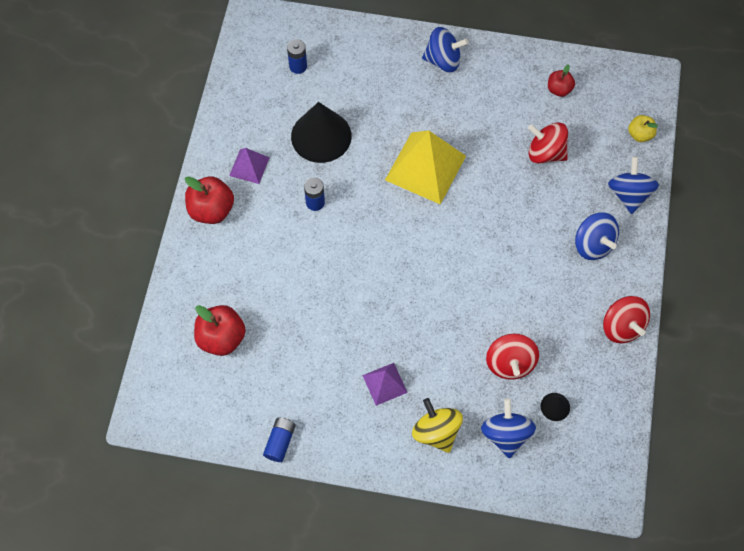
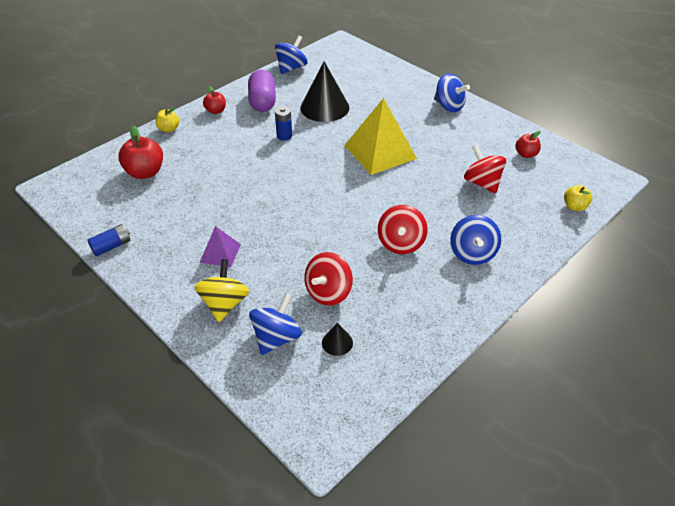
camera: 35 degrees right, 20 degrees down
red apple [185,176,234,224] -> red apple [203,86,226,114], size x0.59
purple pyramid [229,148,270,184] -> purple capsule [248,70,276,112]
blue battery [287,39,307,74] -> none
red spinning top [603,296,650,343] -> red spinning top moved to [378,205,427,254]
blue spinning top [608,157,659,214] -> blue spinning top moved to [275,35,308,74]
none -> yellow apple [155,108,180,132]

